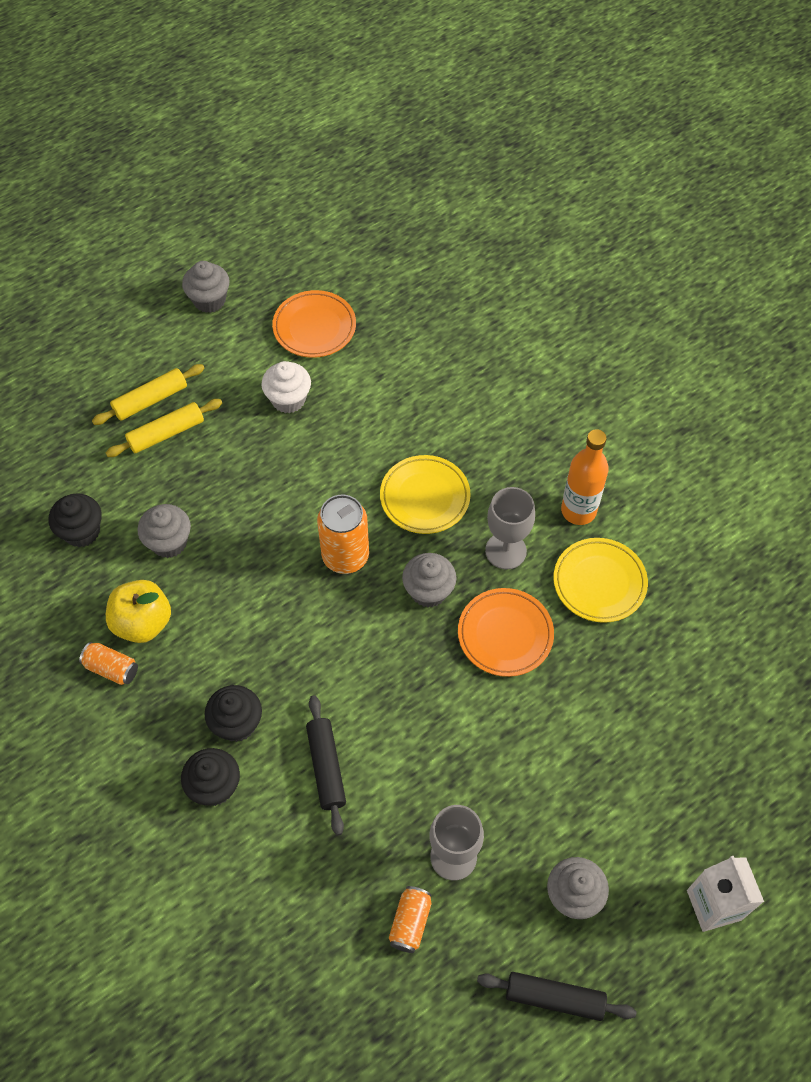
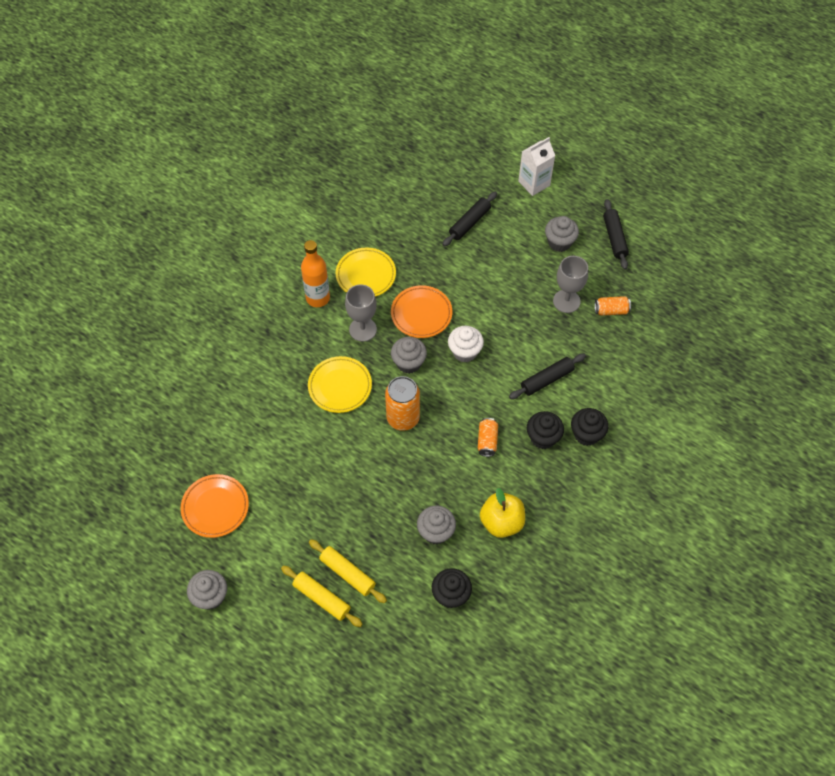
camera: 110 degrees left, 0 degrees up
orange can [79,642,138,685] -> orange can moved to [478,418,498,457]
white cupcake [261,361,311,413] -> white cupcake moved to [448,326,484,362]
none -> black rolling pin [442,192,497,247]

